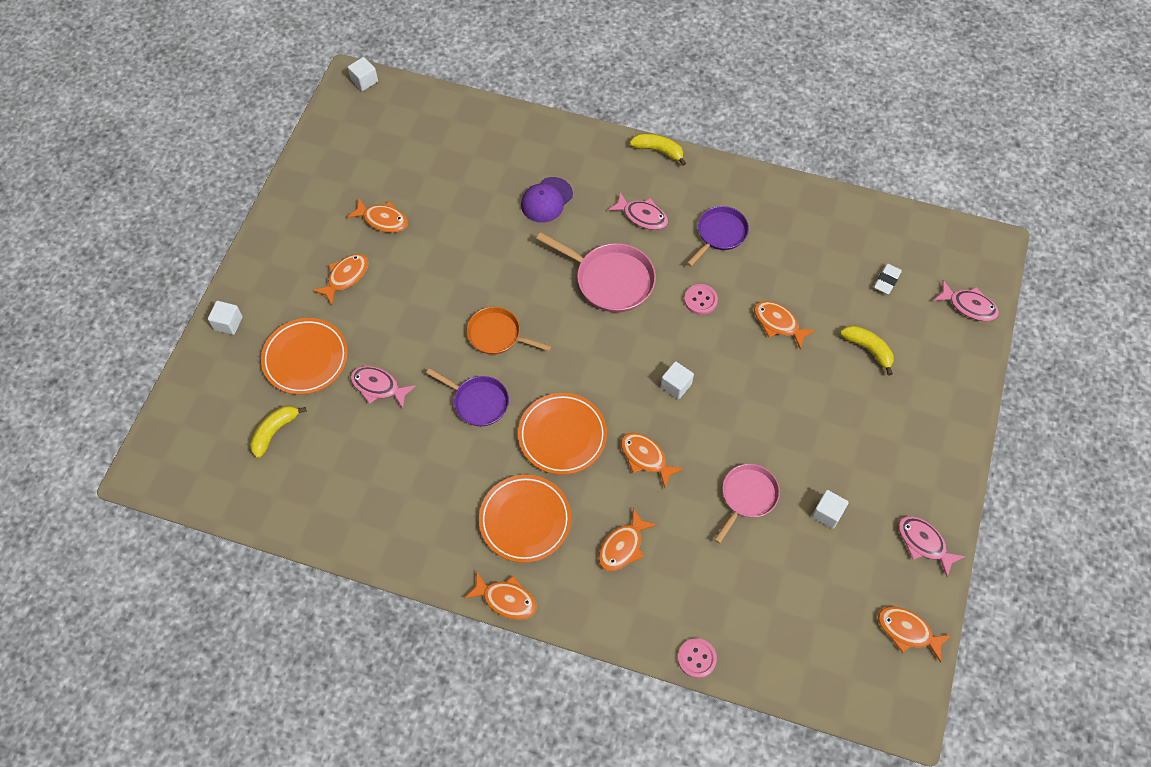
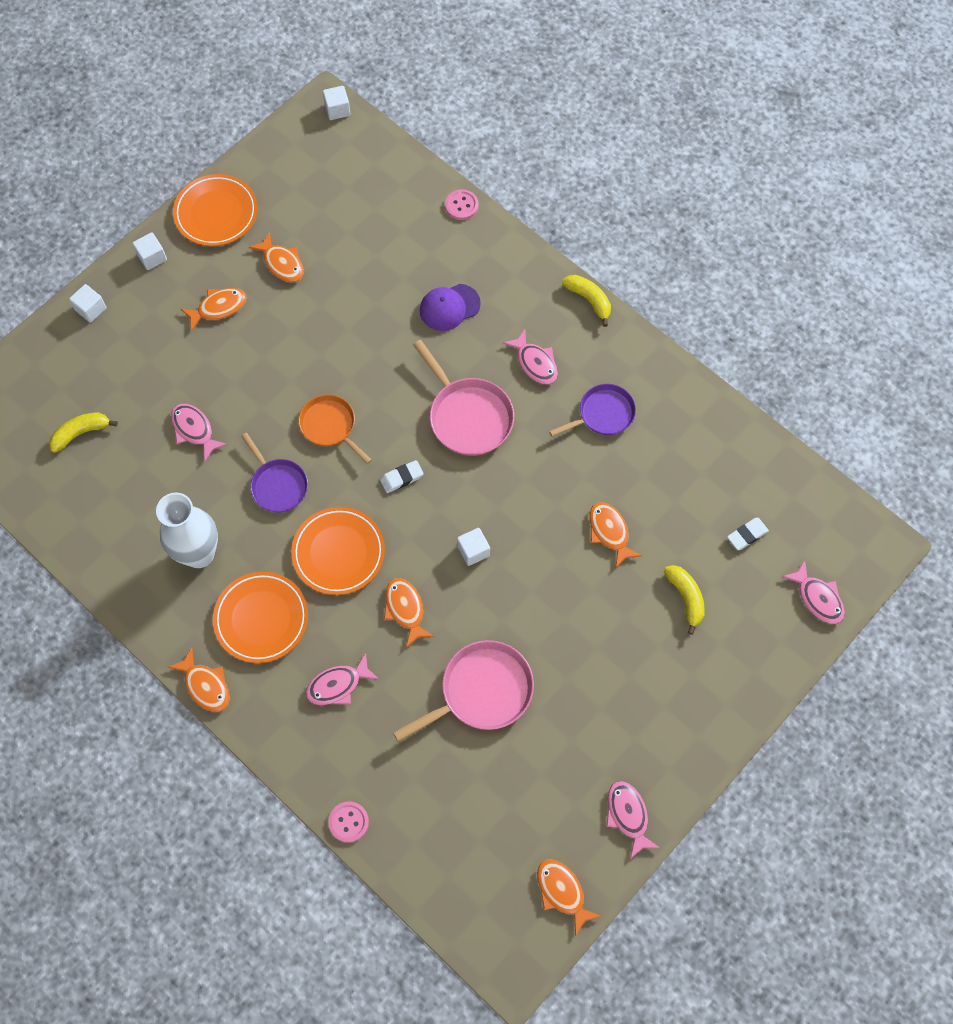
camera: 25 degrees right, 5 degrees up
orange plate [261,318,348,395] -> orange plate moved to [173,174,257,246]
orange fish [598,508,657,571] -> pink fish [306,653,379,705]
pink button [684,284,718,315] -> pink button moved to [445,189,479,220]
pink pan [714,464,780,543] -> pink pan [393,640,534,742], size x1.50
white cube [812,490,849,529] -> white cube moved to [132,233,167,270]
none -> white vase [156,493,218,568]
none -> white eraser [380,460,424,493]

